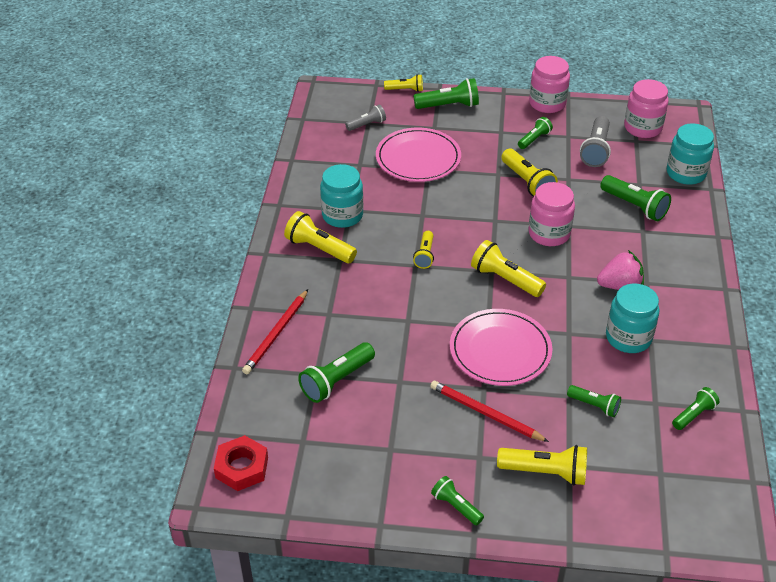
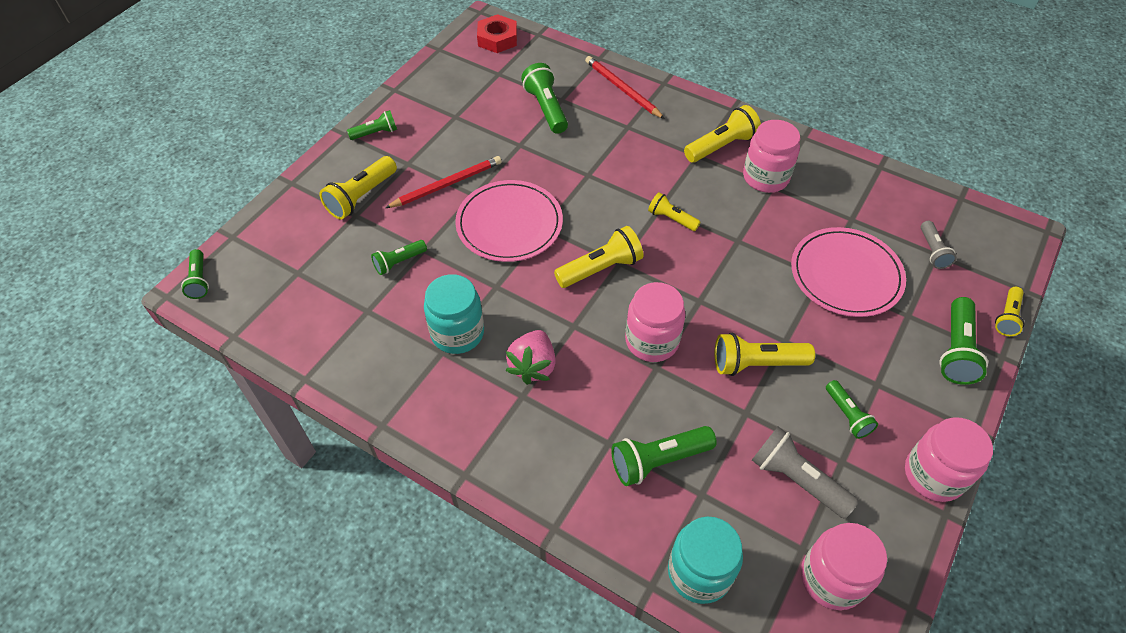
camera: 115 degrees right, 10 degrees up
turquoise jar [320,164,363,228] -> pink jar [743,120,800,193]
green flashlight [672,387,719,430] -> green flashlight moved to [181,249,209,299]

